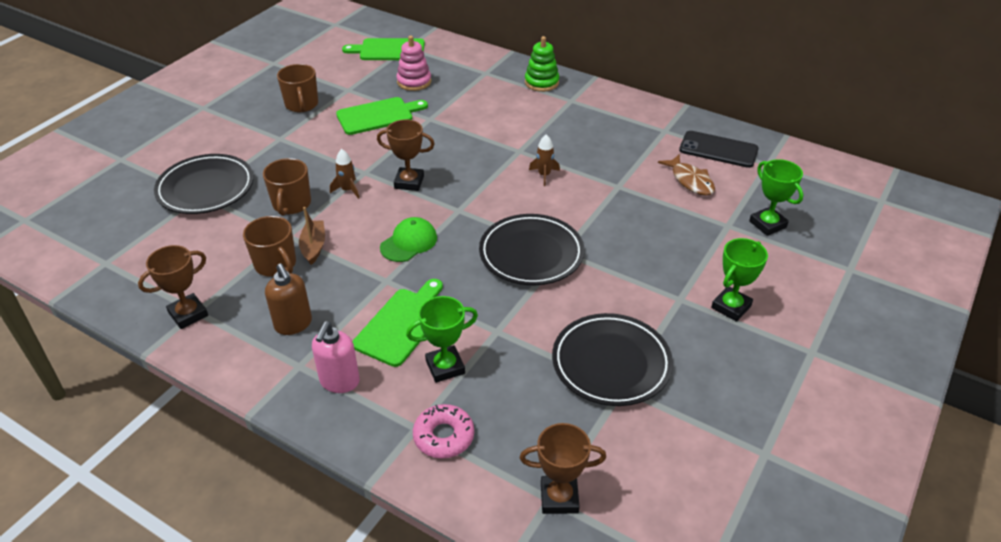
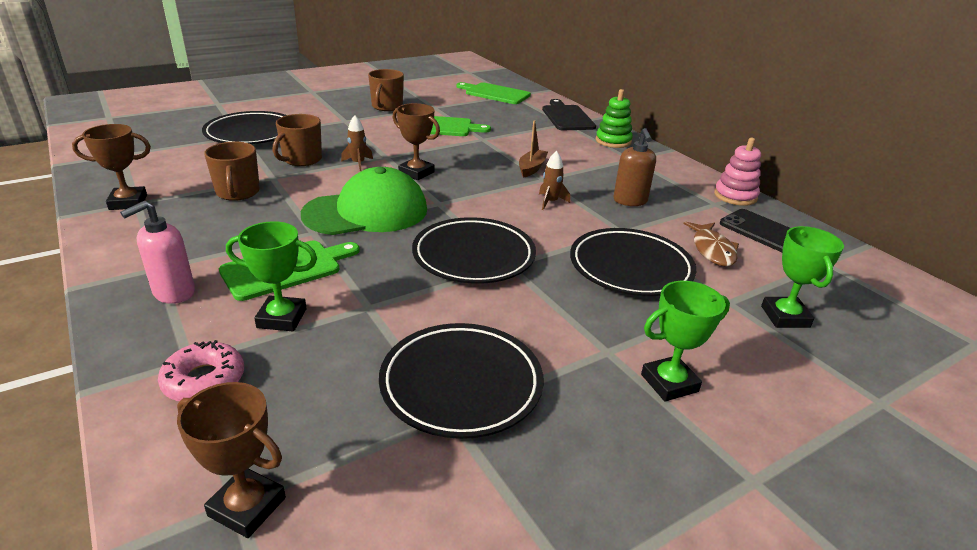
camera: 25 degrees right, 10 degrees down
brown soap dispenser [265,263,312,335] -> brown soap dispenser moved to [613,128,656,206]
brown boat [299,207,325,265] -> brown boat moved to [519,120,548,178]
green cap [380,217,437,262] -> green cap [301,167,427,235], size x1.86
pink stacking toy [397,36,431,91] -> pink stacking toy moved to [714,138,761,206]
none -> black cutting board [542,99,596,130]
none -> black plate [570,228,696,296]

